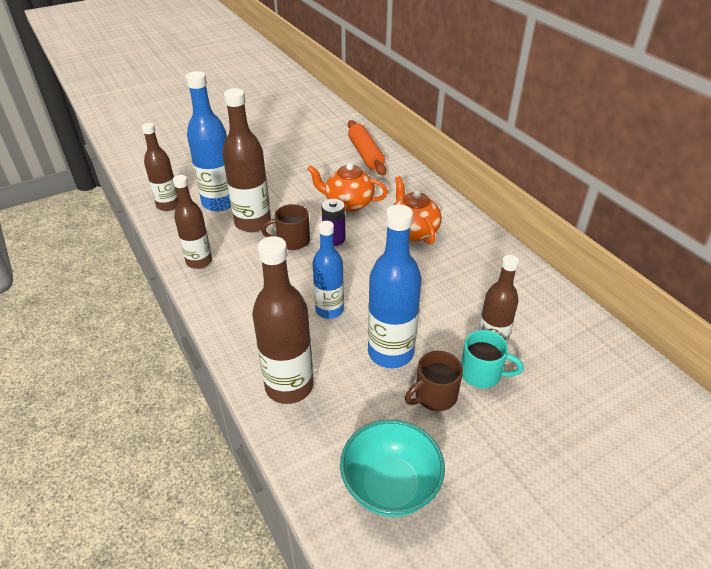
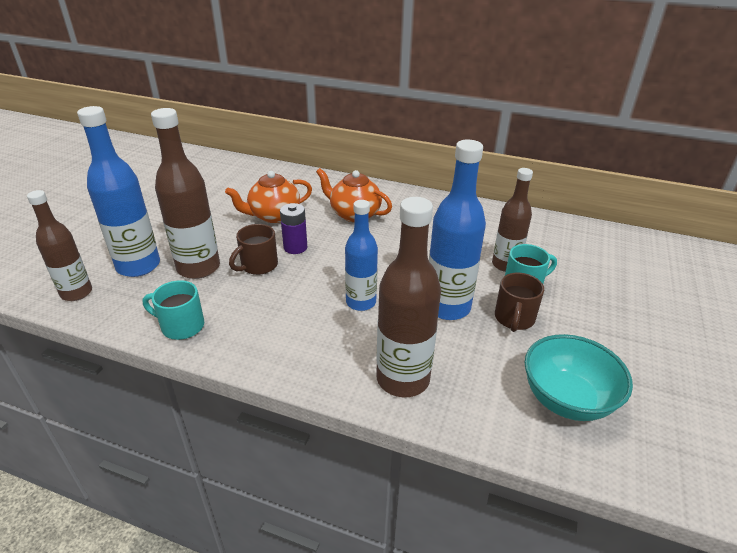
camera: 40 degrees left, 5 degrees down
brown bottle [173,175,212,269] -> turquoise mug [143,280,204,340]
orange rolling pin [348,120,386,176] -> none

